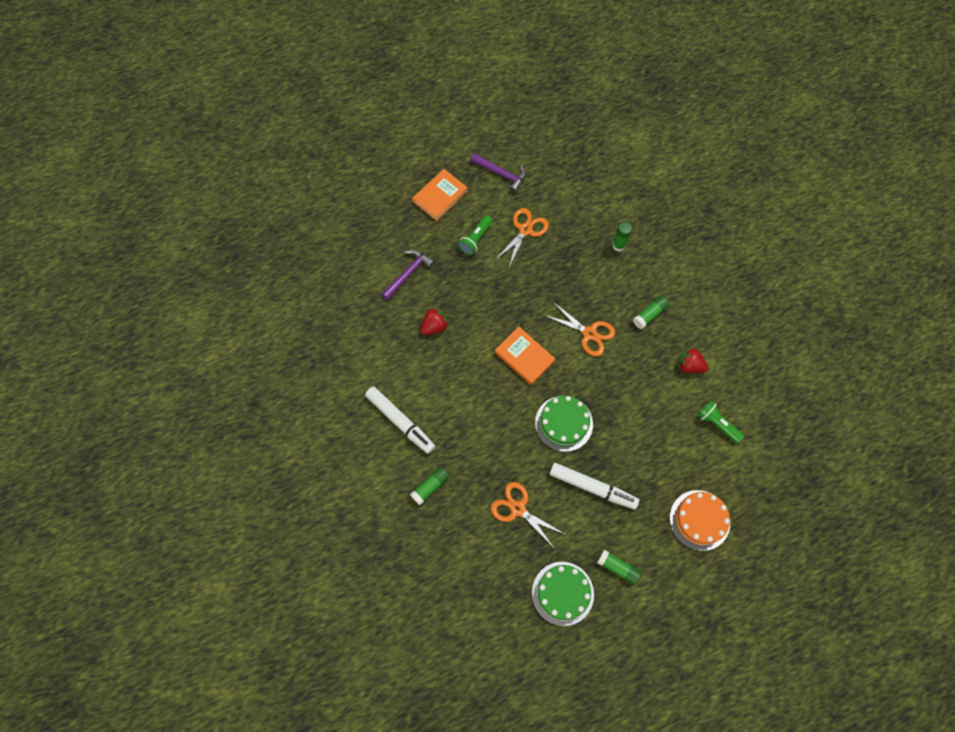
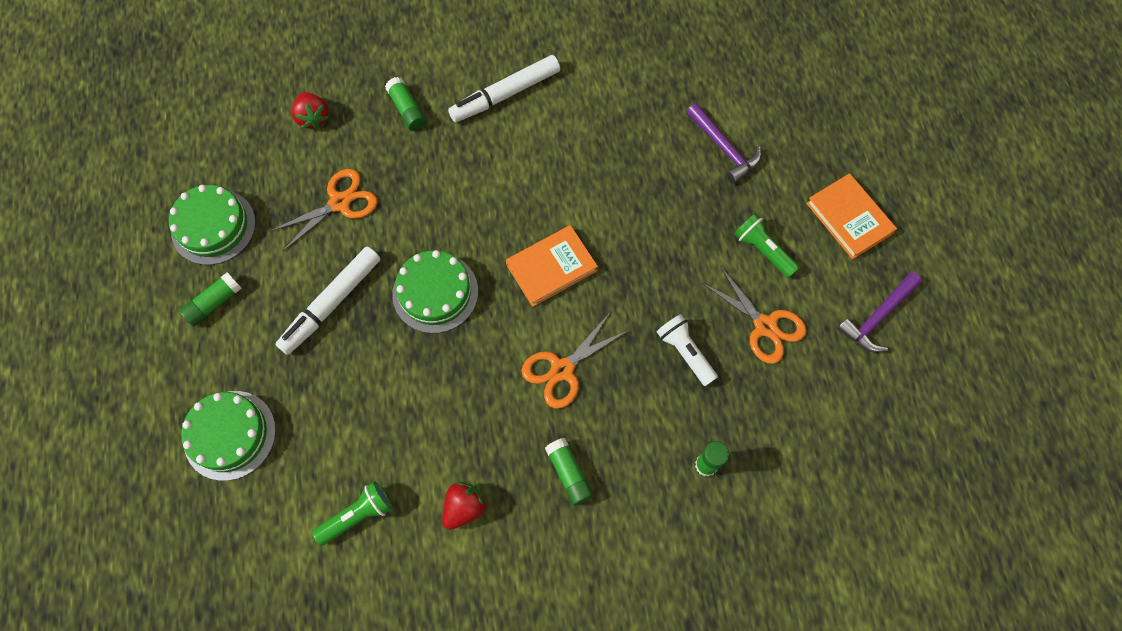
camera: 105 degrees right, 0 degrees up
red strawberry [421,308,448,335] -> red strawberry moved to [292,92,329,129]
orange cake [670,490,730,551] -> green cake [181,391,276,481]
none -> white flashlight [657,314,718,386]

